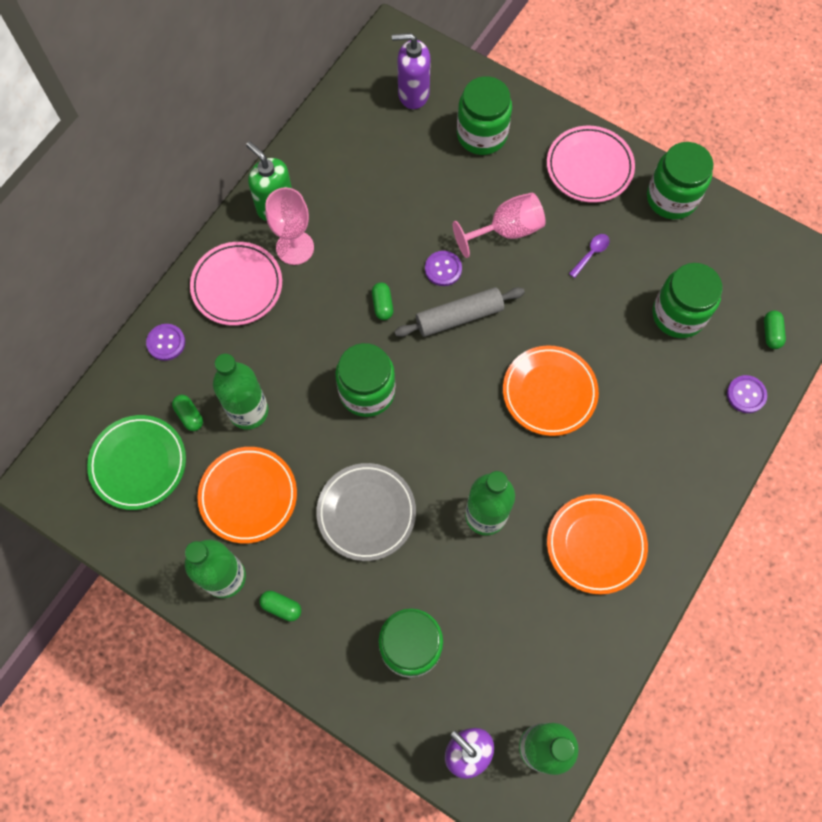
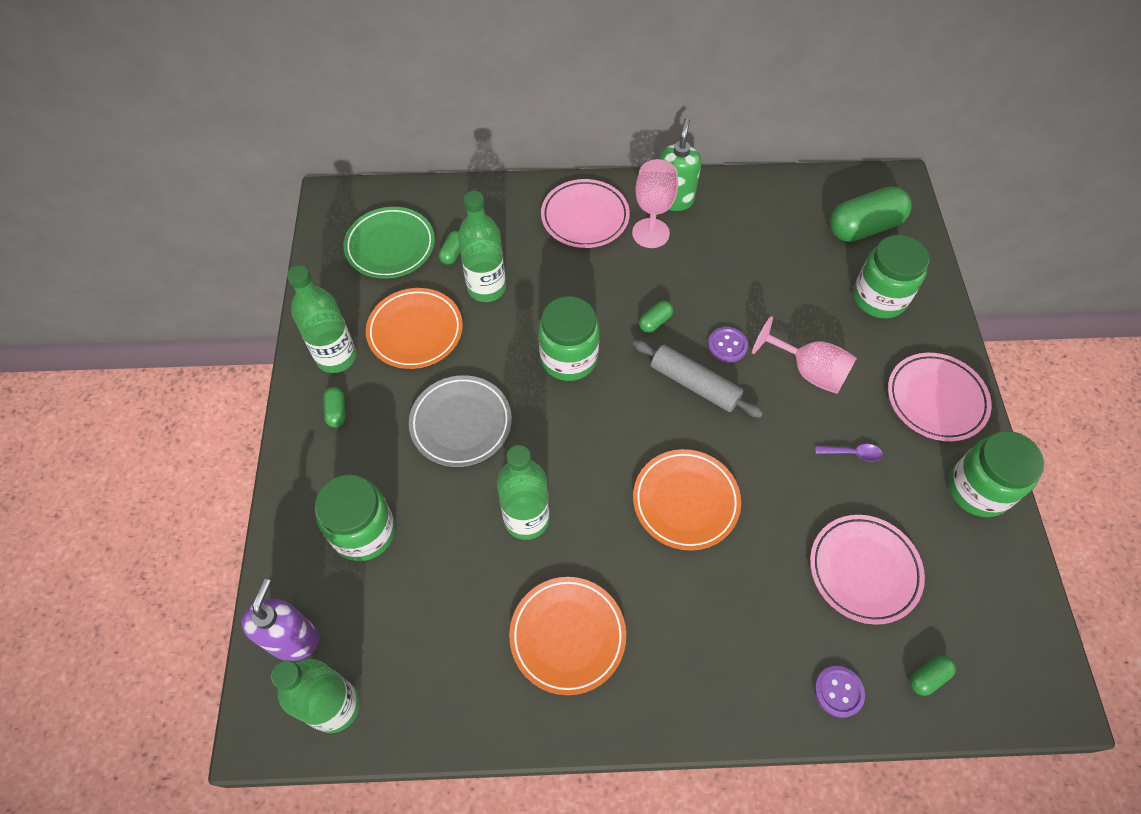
camera: 55 degrees right, 10 degrees down
purple button [146,324,185,361] -> none
purple soap dispenser [392,33,431,109] -> green capsule [830,187,912,242]
green jar [652,263,723,338] -> pink plate [810,515,925,625]

